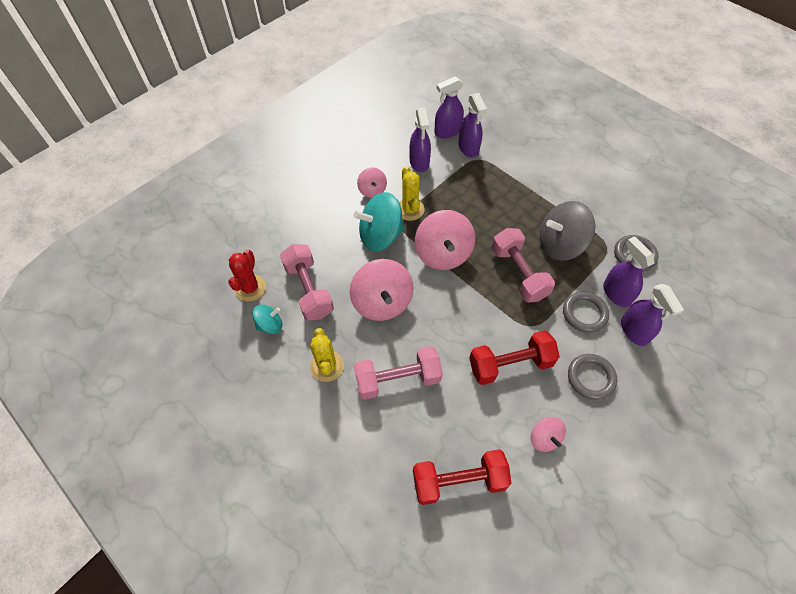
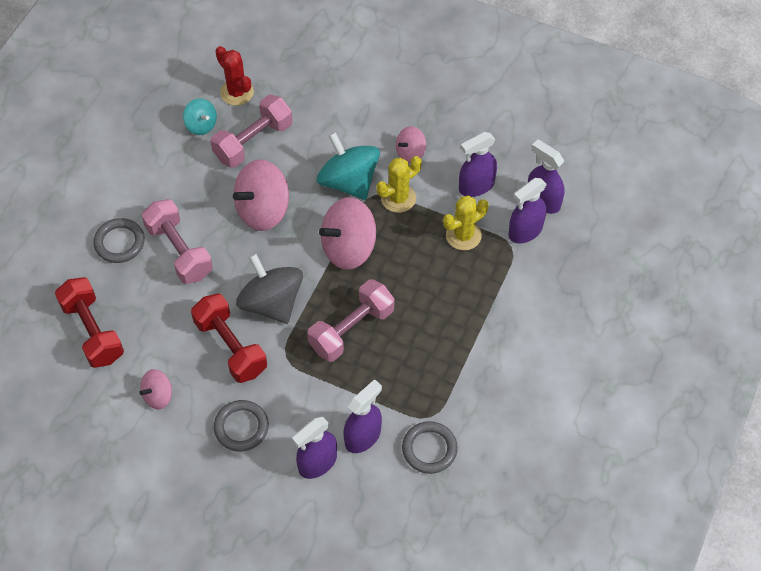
camera: 70 degrees right, 0 degrees up
red cactus [228,250,266,301] -> red cactus turned 60 degrees clockwise [215,46,254,106]
yellow cactus [310,328,344,382] -> yellow cactus moved to [443,196,489,250]
grey spinning top [540,201,595,261] -> grey spinning top moved to [236,253,303,324]
grey ring [563,292,609,333] -> grey ring moved to [93,218,145,263]

